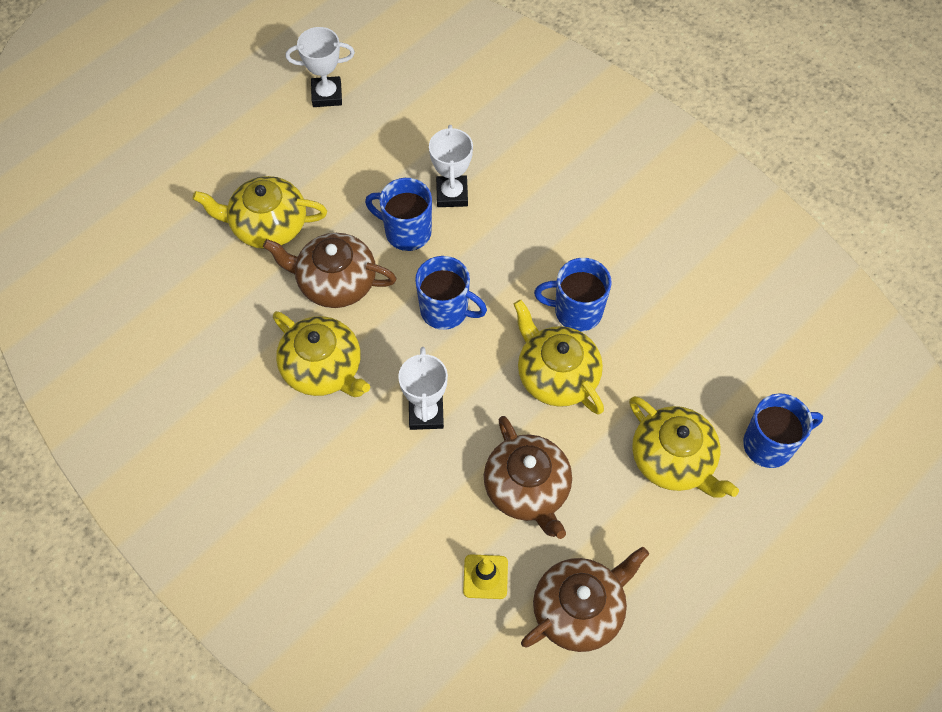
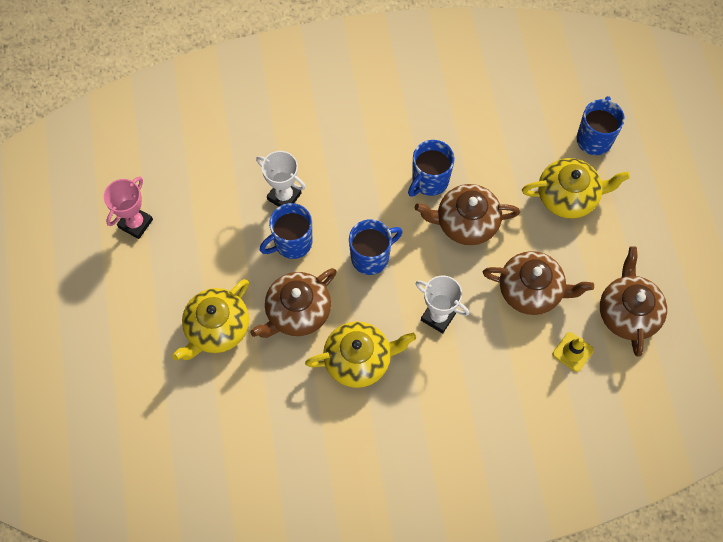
camera: 55 degrees left, 5 degrees up
white trophy [286,27,355,107] -> pink trophy [104,177,153,239]
yellow teapot [514,300,604,415] -> brown teapot [415,184,520,245]

